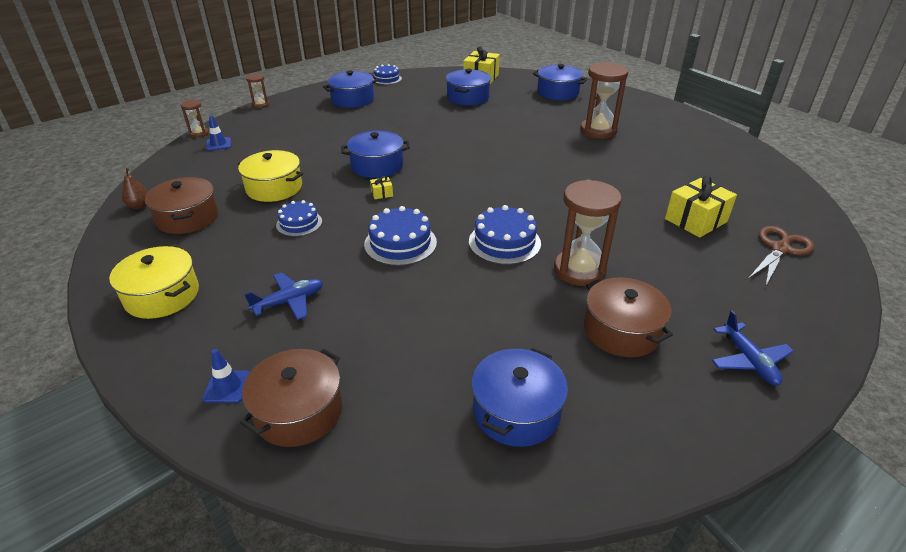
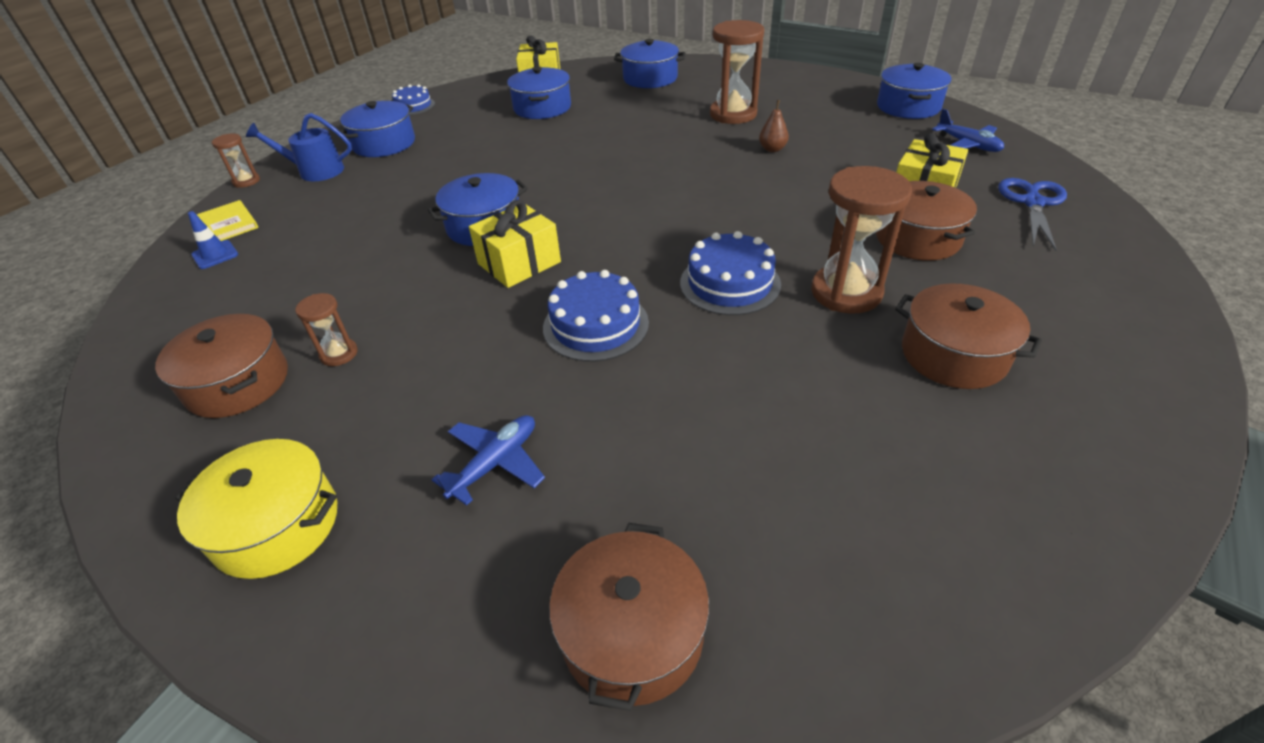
camera: 20 degrees left, 5 degrees up
brown pear [122,168,148,209] -> brown pear moved to [759,100,789,152]
brown hourglass [181,100,209,138] -> brown hourglass moved to [295,293,358,366]
blue traffic cone [202,349,250,403] -> none
yellow pot [238,150,303,202] -> none
blue cake [276,200,322,237] -> none
yellow gift [370,176,393,199] -> yellow gift [469,200,561,288], size x2.28
blue pot [472,348,568,447] -> blue pot moved to [877,63,952,119]
blue plane [712,310,794,386] -> blue plane moved to [932,109,1004,152]
brown scissors [748,226,815,287] -> blue scissors [998,178,1067,251]
none -> yellow book [196,200,258,241]
none -> blue watering can [246,113,352,181]
none -> brown pot [876,181,977,261]

